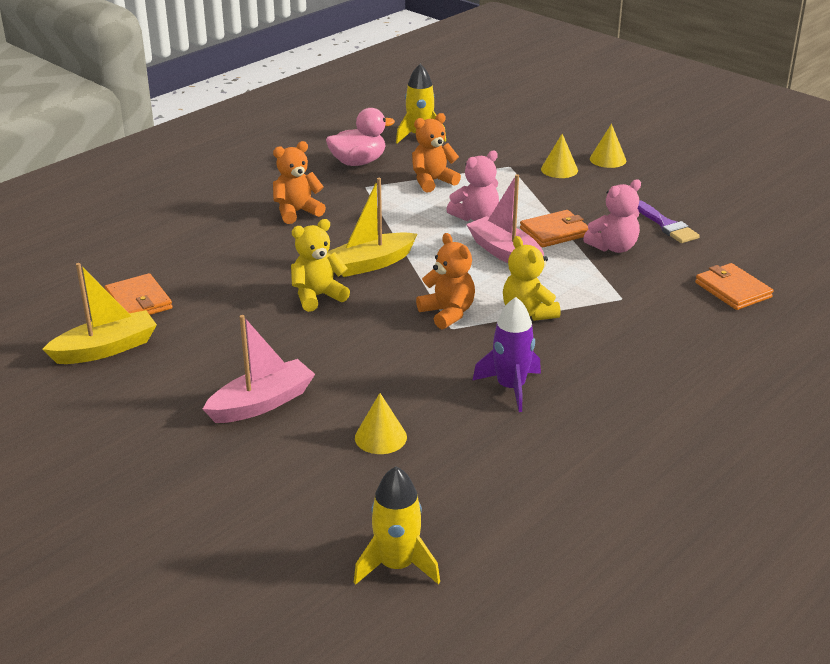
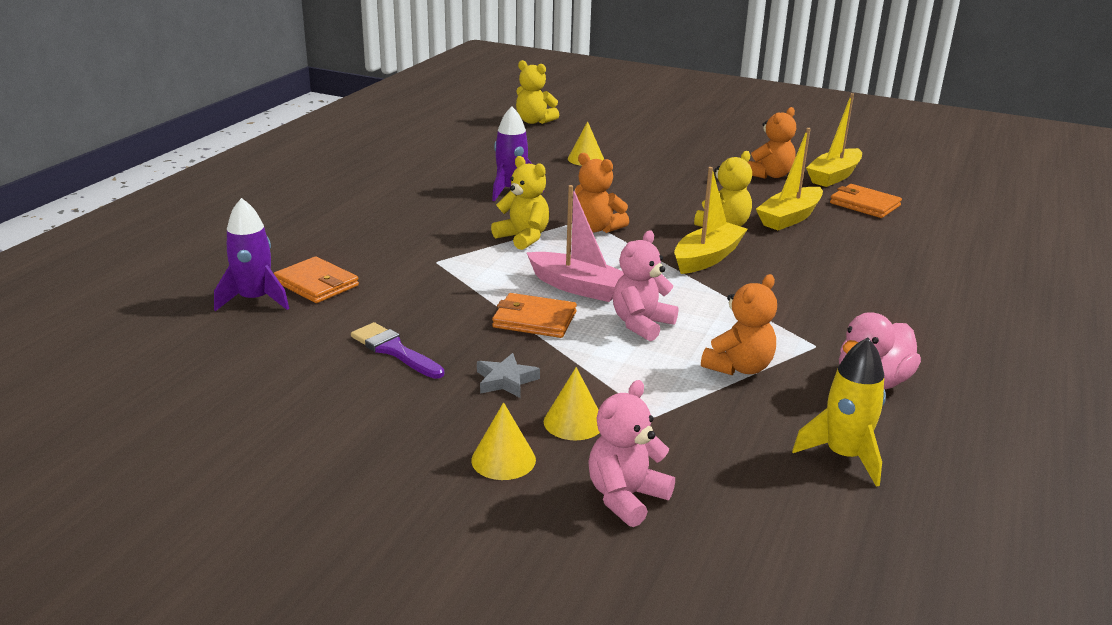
camera: 160 degrees right, 5 degrees down
pink boat [203,315,315,423] -> none
orange teddy bear [273,141,326,224] -> orange teddy bear moved to [748,107,796,179]
yellow rocket [354,466,440,585] -> yellow teddy bear [516,60,559,124]
orange wallet [520,210,589,248] -> orange wallet turned 60 degrees clockwise [492,293,577,338]
pink teddy bear [583,179,641,253] -> pink teddy bear moved to [588,380,675,527]
none -> purple rocket [214,198,289,311]
none -> grey star [477,353,540,398]
none -> yellow boat [756,128,823,230]

